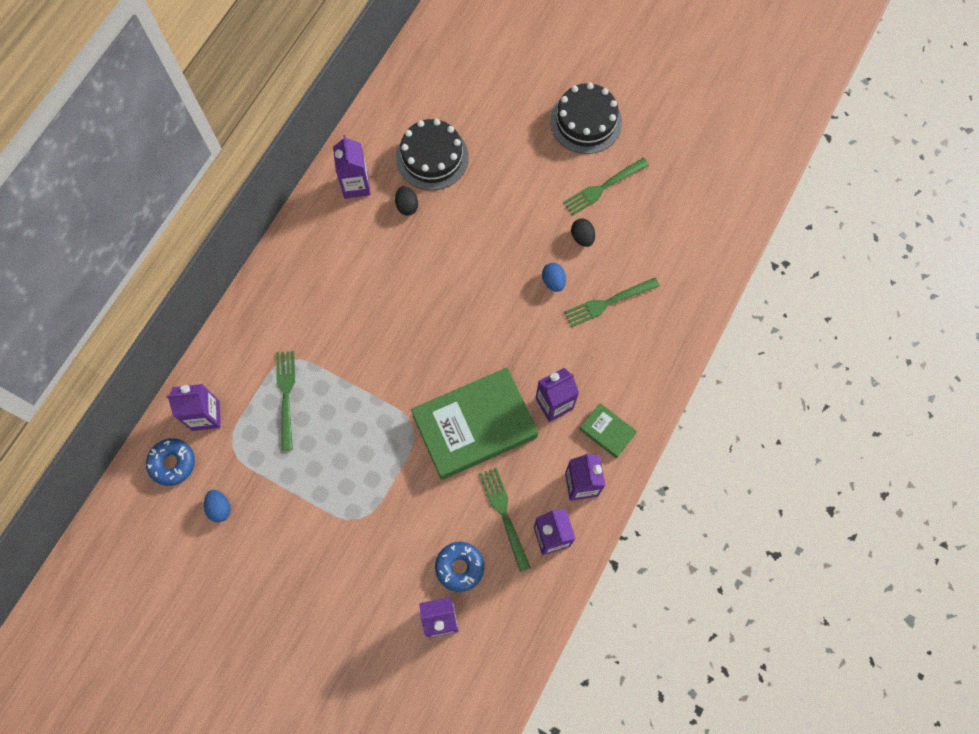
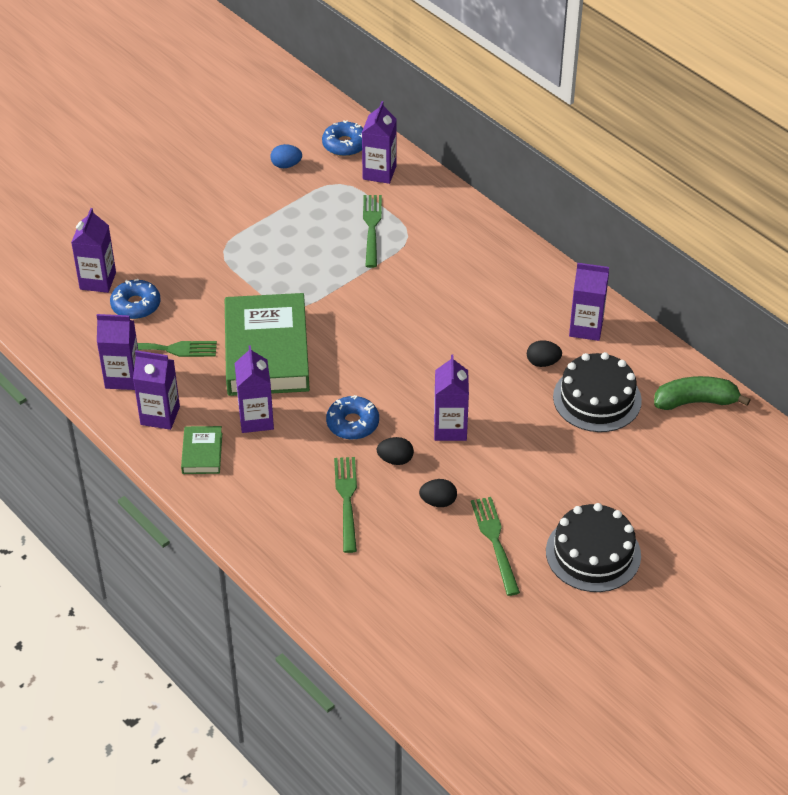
camera: 110 degrees right, 25 degrees down
green fork [276,351,295,451] -> green fork turned 105 degrees counterclockwise [363,195,382,268]
blue egg [542,263,566,292] -> black egg [377,437,414,465]
green book [579,403,637,458] -> green book turned 60 degrees counterclockwise [181,426,222,474]
none -> blue donut [326,395,379,440]
none -> purple carton [434,354,469,441]
none -> green banana [654,376,751,410]

